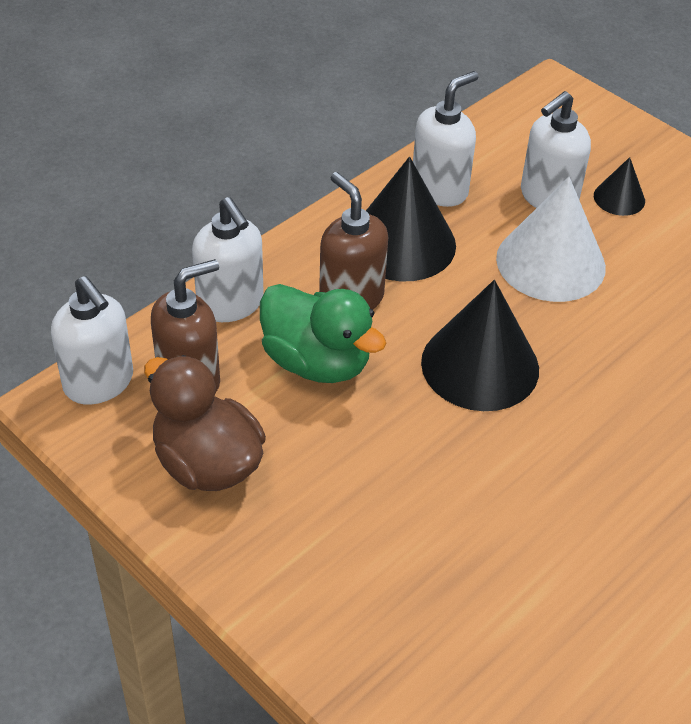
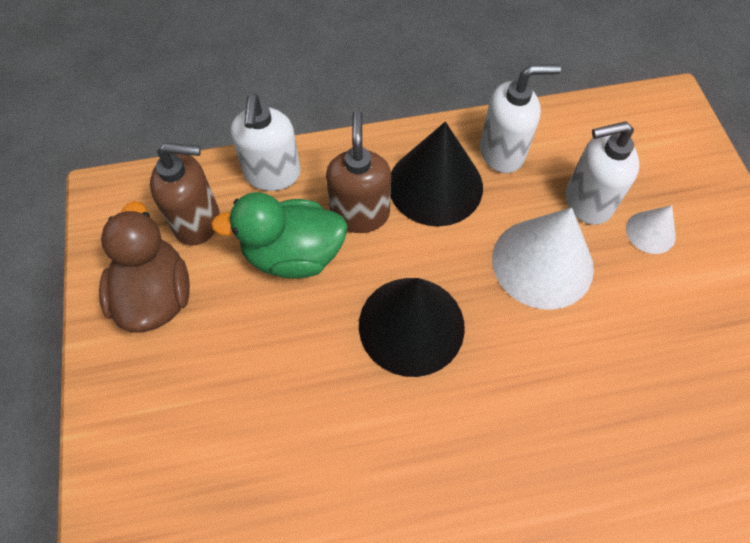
camera: 35 degrees right, 15 degrees up
white soap dispenser [51,276,133,405] -> none
green duck [260,284,386,383] -> green duck turned 105 degrees clockwise [211,192,348,279]
black cone [594,157,645,216] -> white cone [626,205,676,254]

